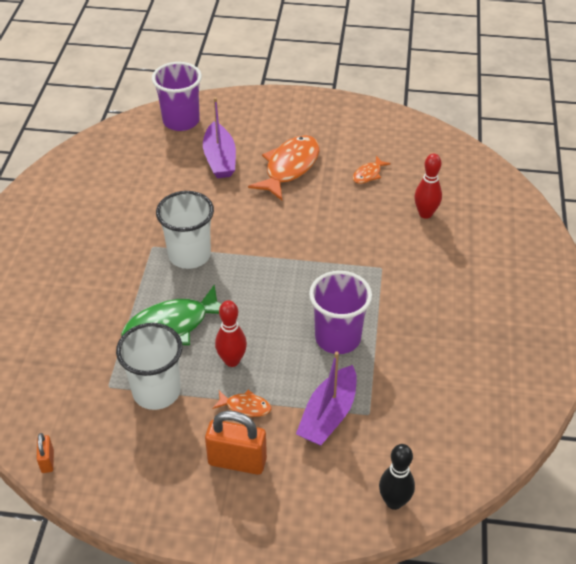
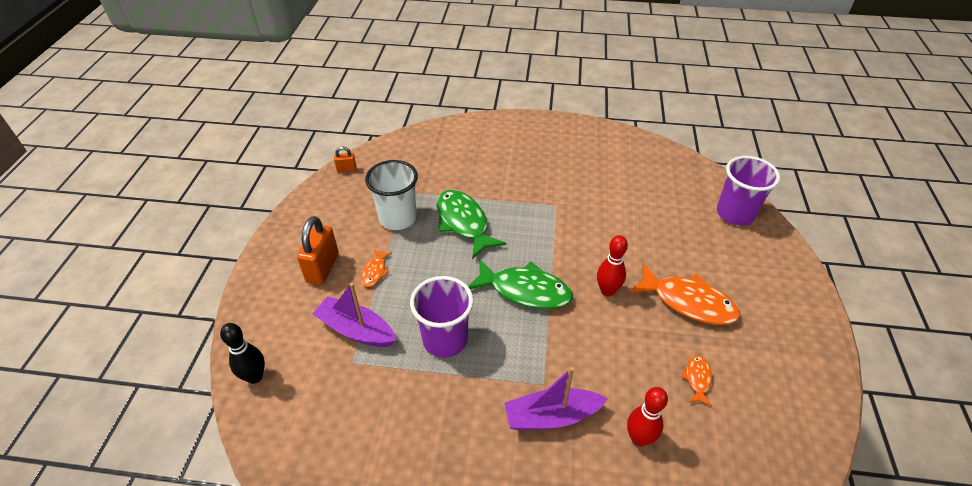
camera: 90 degrees right, 0 degrees up
white cup [156,191,214,269] -> none
purple boat [203,97,236,178] -> purple boat moved to [505,367,608,430]
red bowling pin [215,300,247,367] -> red bowling pin moved to [597,235,628,296]
orange fish [353,156,391,184] -> orange fish turned 60 degrees clockwise [681,355,712,406]
none -> green fish [468,259,573,309]

